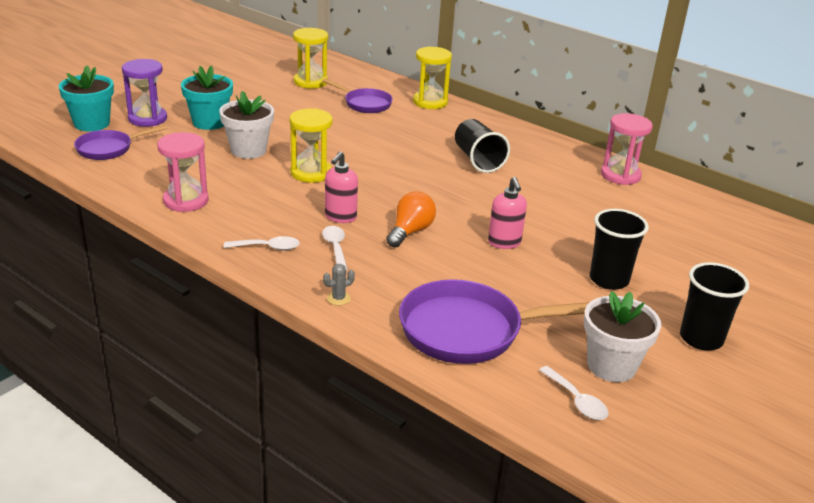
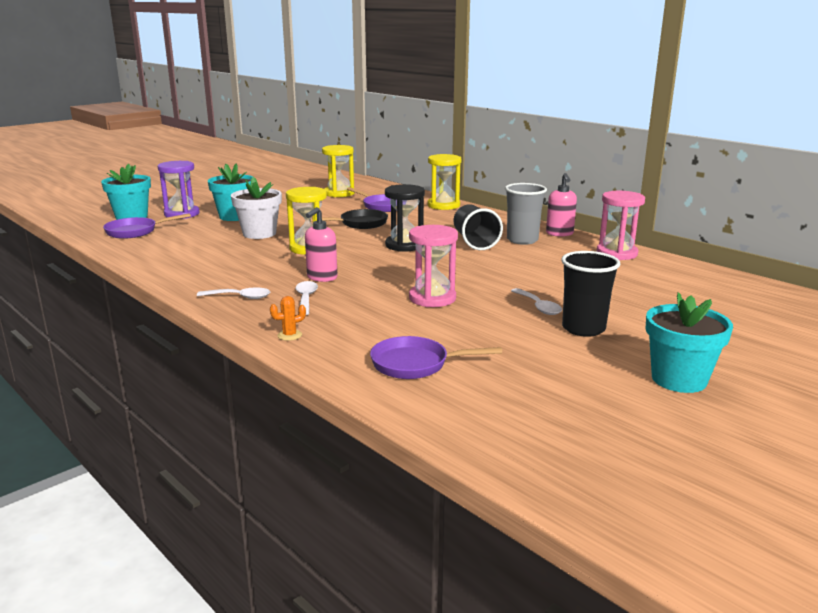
camera: 10 degrees right, 10 degrees down
pink hourglass [157,132,209,212] -> pink hourglass moved to [409,225,458,307]
grey cactus [323,264,355,305] -> orange cactus [270,296,306,341]
orange light bulb [386,191,436,248] -> none
purple pan [399,279,590,364] -> purple pan [370,336,502,379], size x0.59
pink soap dispenser [488,177,527,249] -> pink soap dispenser moved to [546,173,577,237]
white spoon [539,366,609,420] -> white spoon moved to [511,288,562,315]
white flower pot [584,291,661,382] -> none
black cup [680,262,749,351] -> turquoise flower pot [646,292,733,393]
none -> black pan [310,209,388,229]
none -> black hourglass [385,184,425,252]
none -> grey cup [505,183,547,245]

